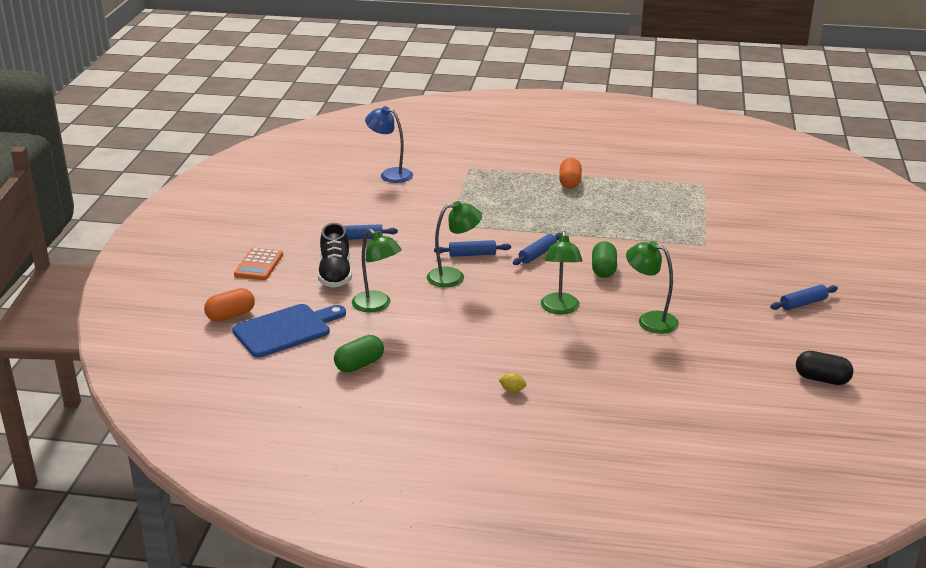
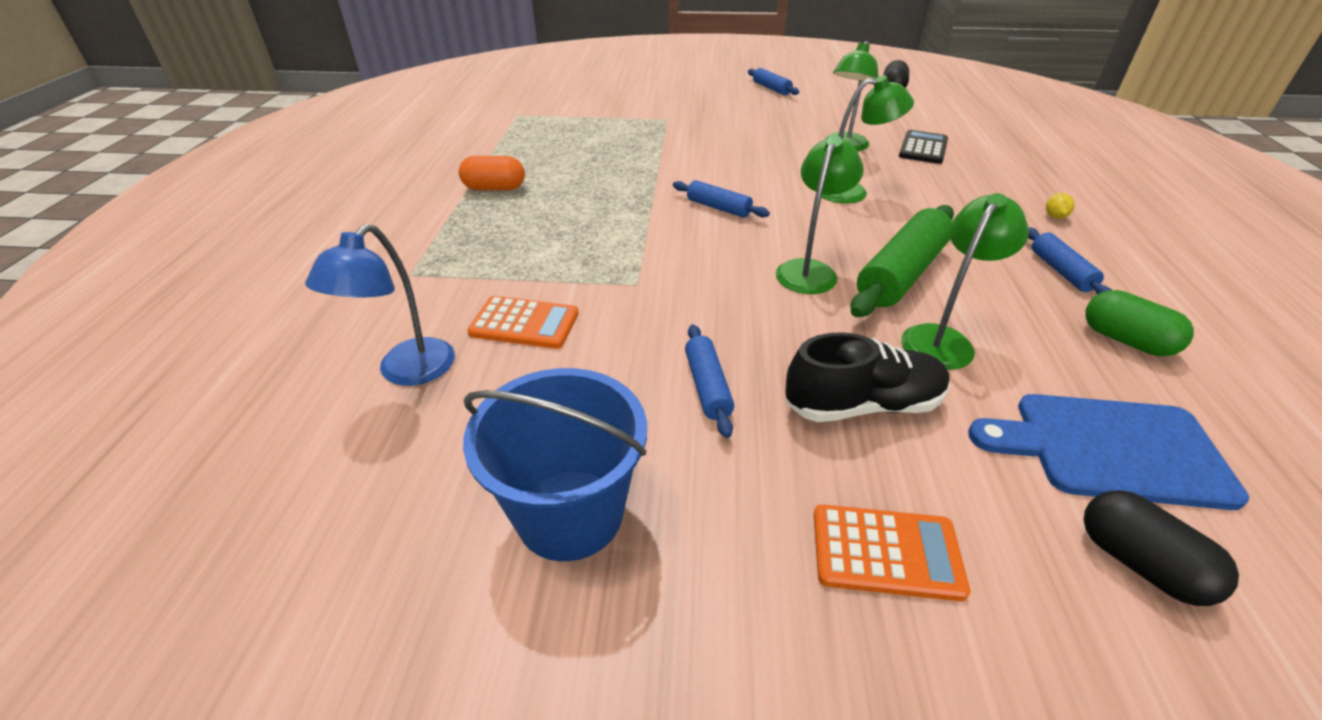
camera: 95 degrees left, 10 degrees up
orange capsule [204,288,255,322] -> black capsule [1084,490,1239,606]
blue cutting board [232,304,346,358] -> blue cutting board turned 45 degrees counterclockwise [968,394,1249,510]
green lamp [427,201,482,287] -> green lamp turned 45 degrees clockwise [776,135,864,294]
blue rolling pin [434,240,511,257] -> blue rolling pin moved to [1028,227,1111,295]
green capsule [592,241,617,278] -> none
none -> blue bucket [463,368,647,561]
none -> orange calculator [467,296,579,349]
none -> green rolling pin [850,205,954,317]
none -> black calculator [899,130,948,164]

